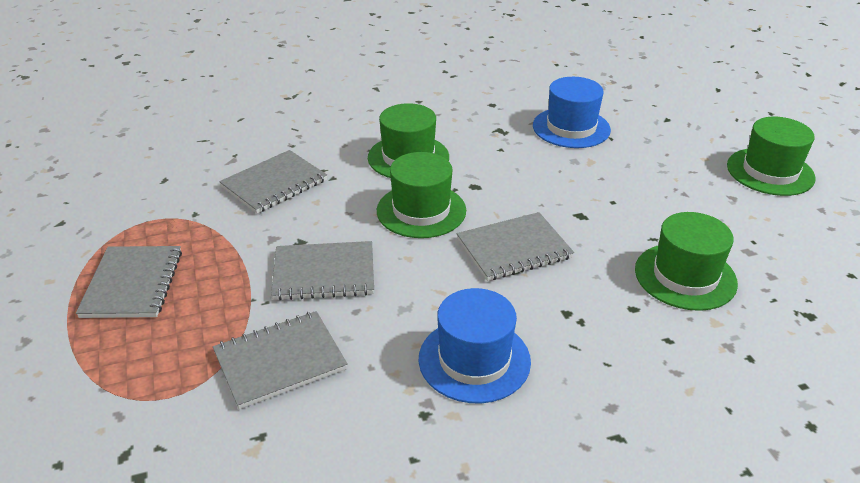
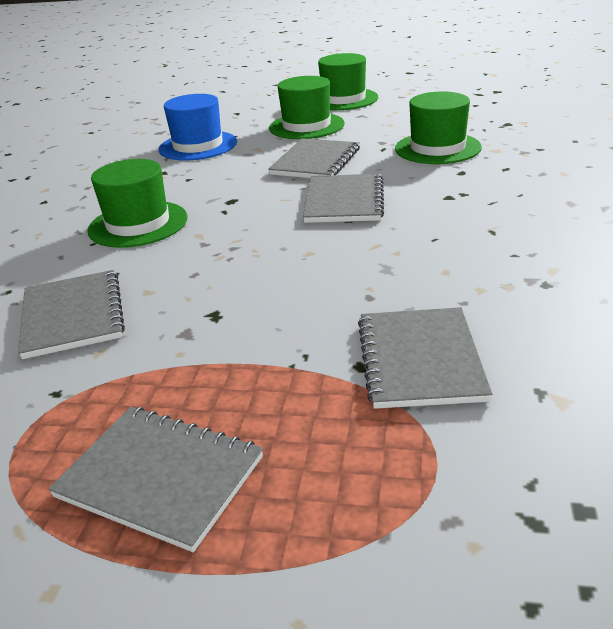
camera: 60 degrees left, 5 degrees down
grey notebook [271,241,374,300] -> grey notebook moved to [268,138,360,178]
green hat [377,152,466,238] -> green hat moved to [269,76,345,139]
blue hat [419,288,531,403] -> none

